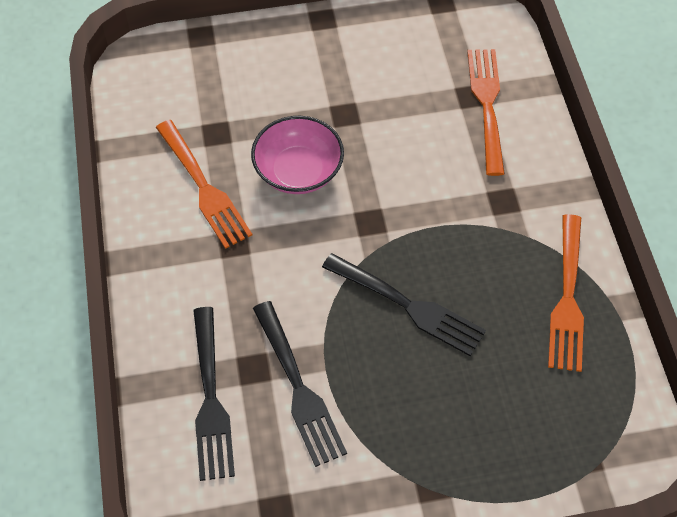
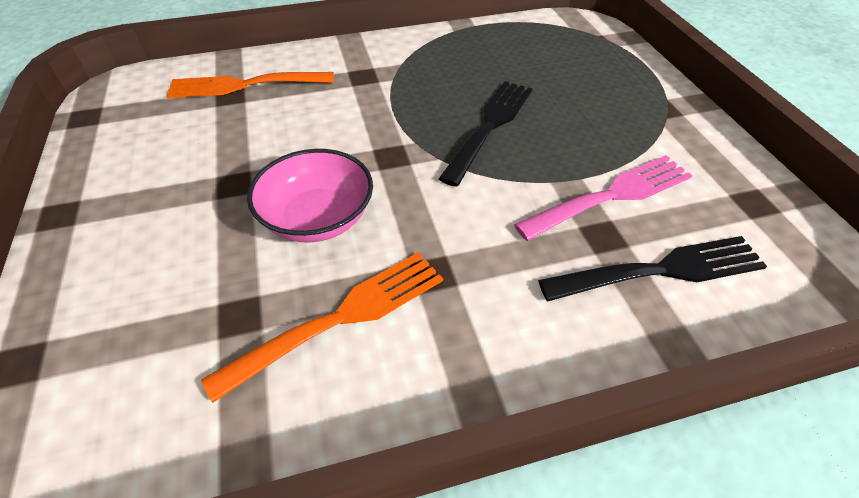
camera: 95 degrees left, 10 degrees down
black fork [253,301,347,467] -> pink fork [514,155,692,241]
orange fork [548,214,584,372] -> none

